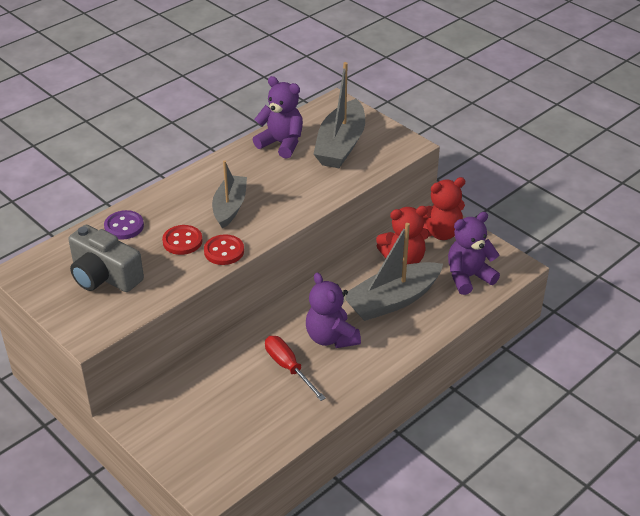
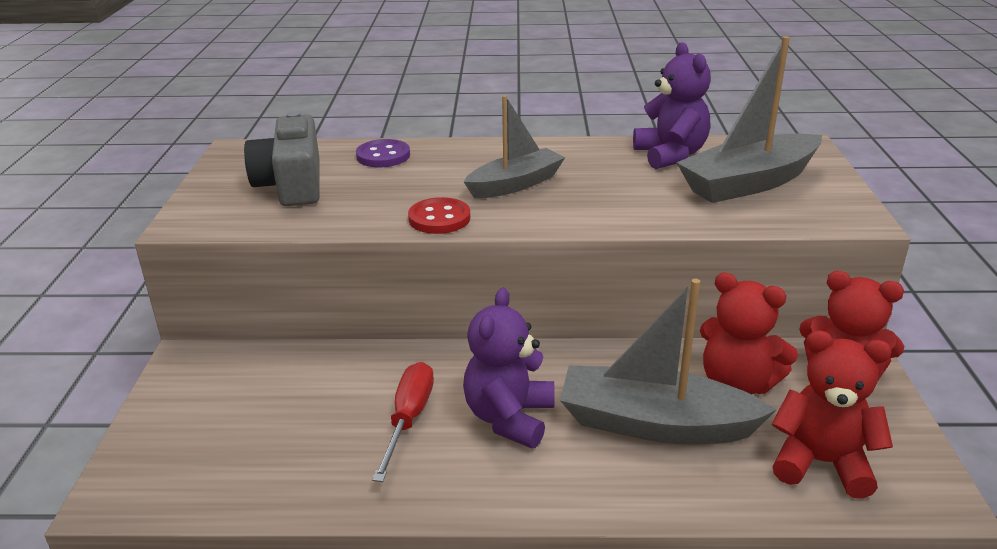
camera: 45 degrees right, 10 degrees down
red button [162,225,203,255] -> none
purple teddy bear [448,212,500,295] -> red teddy bear [771,330,893,498]

